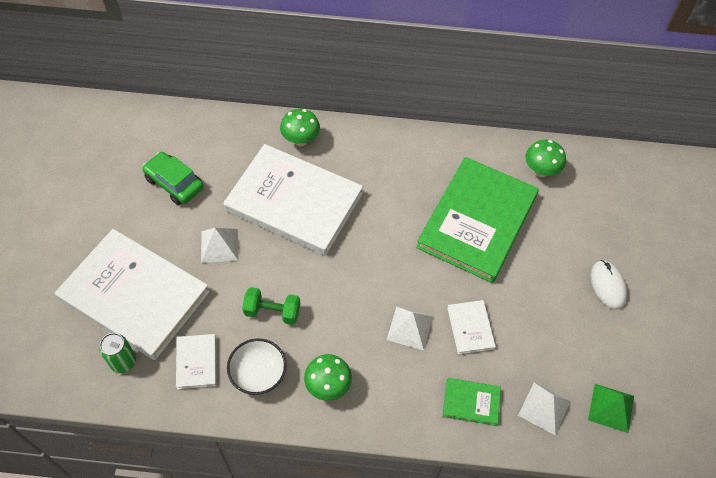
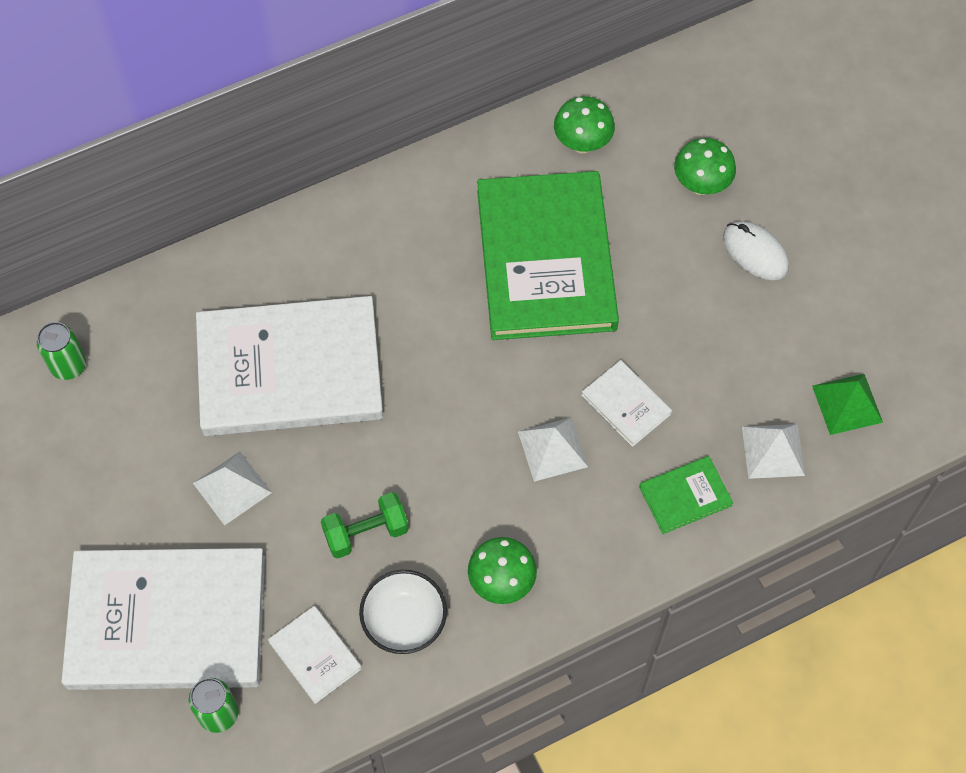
camera: 30 degrees left, 5 degrees up
green car [142,152,203,205] -> none
green mushroom [280,109,320,146] -> green mushroom moved to [674,138,736,195]
none -> green can [37,322,86,380]

